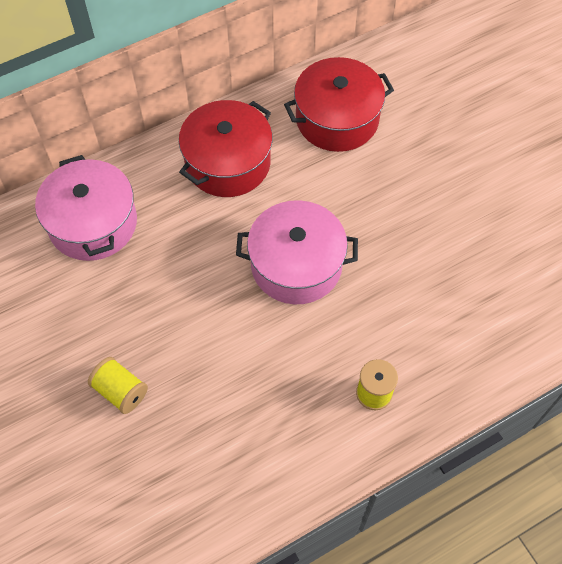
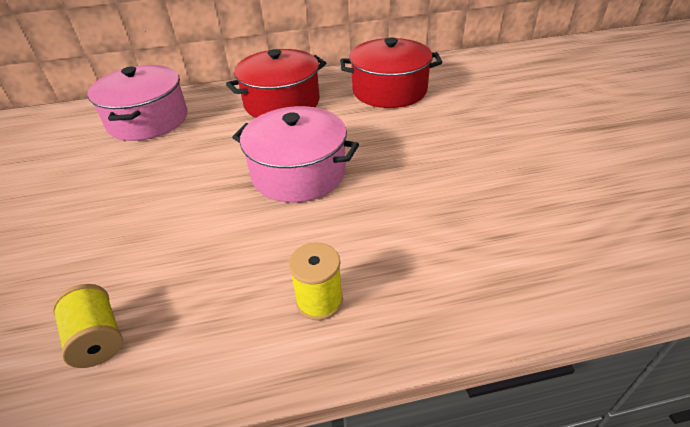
camera: 20 degrees right, 20 degrees down
yellow spool [88,357,148,414] -> yellow spool moved to [52,284,123,368]

